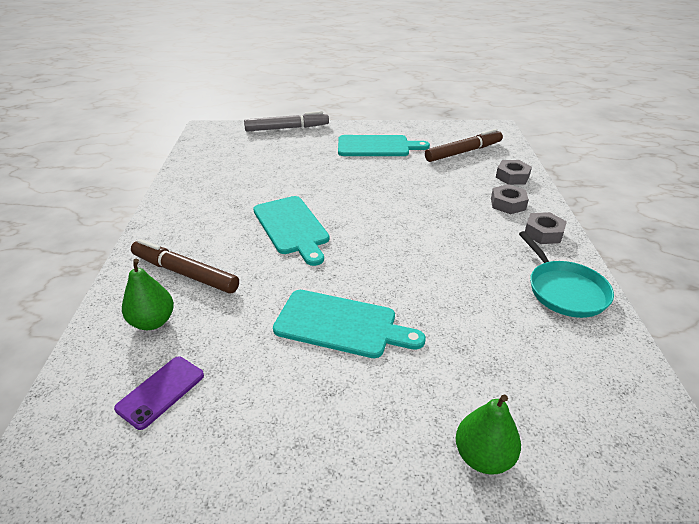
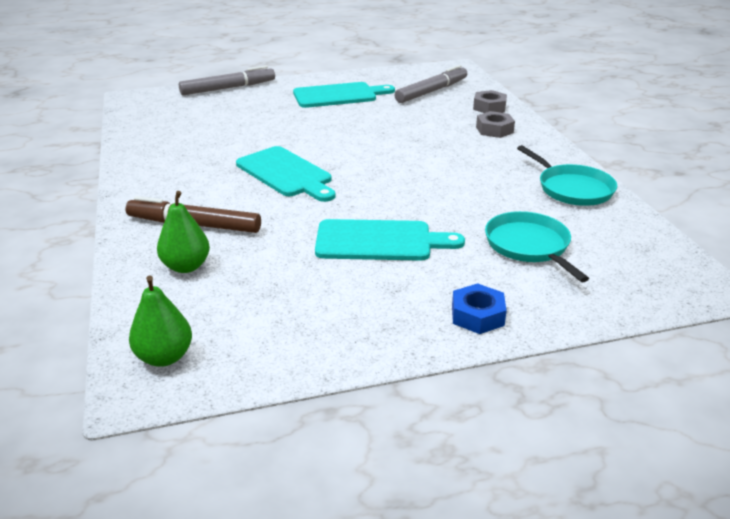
camera: 15 degrees left, 5 degrees down
purple phone [114,357,204,430] -> none
brown marker [425,129,503,162] -> grey marker [395,65,467,103]
green pear [456,394,521,474] -> green pear moved to [129,275,192,367]
grey nut [525,212,567,244] -> none
none -> blue nut [452,283,507,334]
none -> turquoise pan [485,211,589,282]

